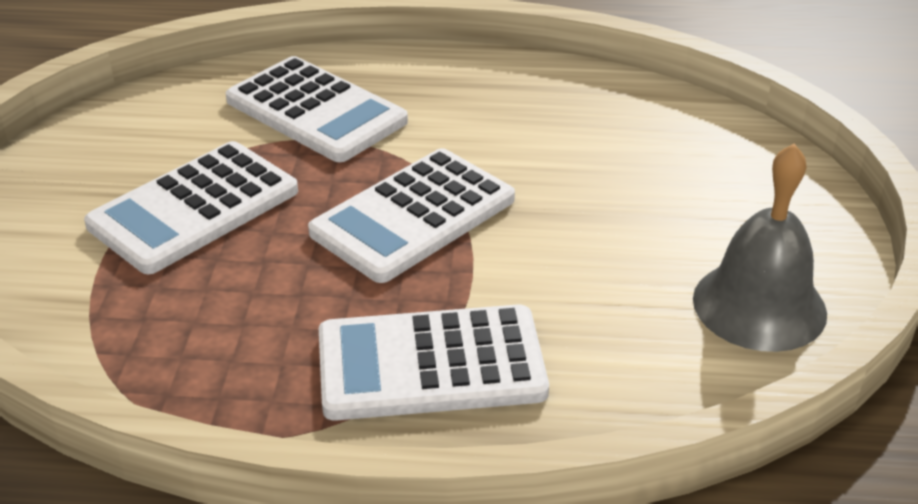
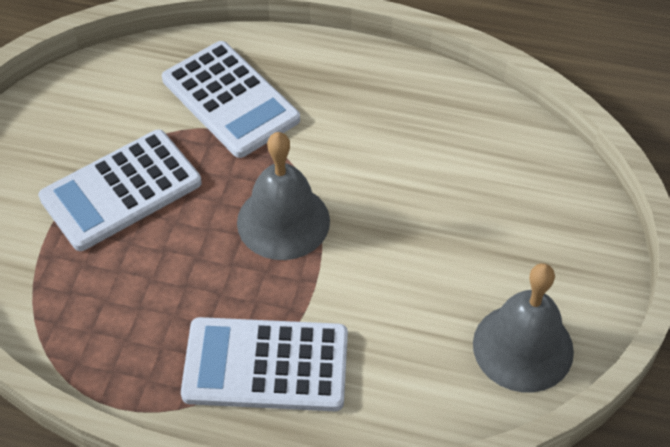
camera: 10 degrees right, 15 degrees up
white calculator [308,148,515,283] -> grey bell [237,132,330,260]

